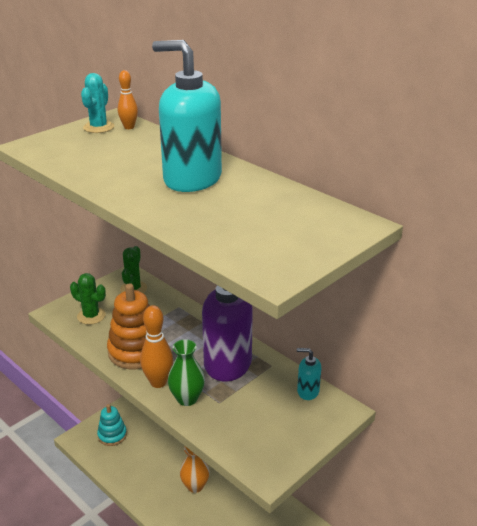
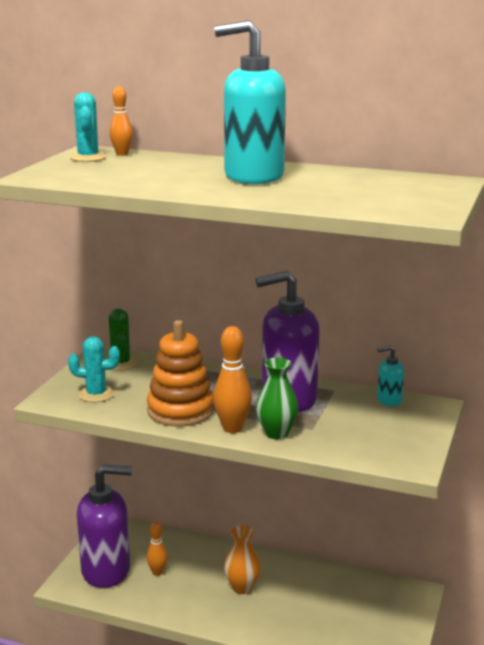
camera: 25 degrees left, 10 degrees down
green cactus [70,273,106,325] -> turquoise cactus [68,336,120,402]
turquoise stacking toy [97,404,127,446] -> purple soap dispenser [77,465,132,588]
none -> orange bowling pin [147,521,168,576]

